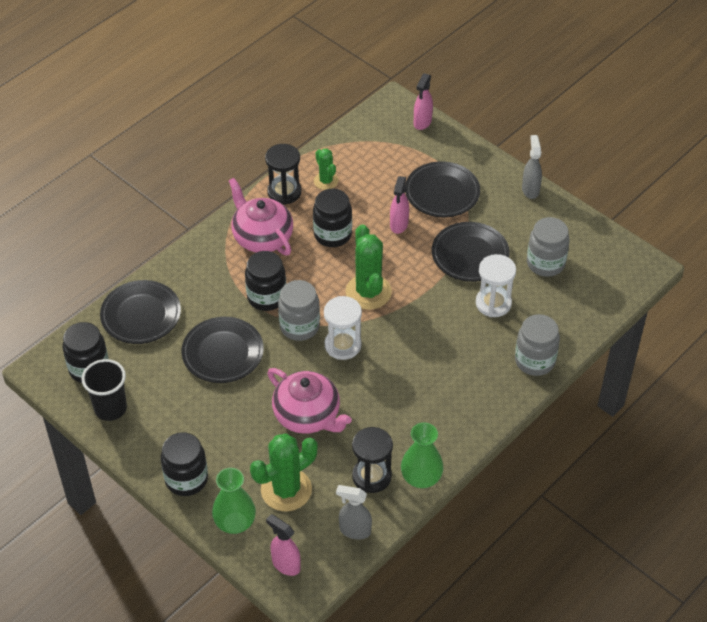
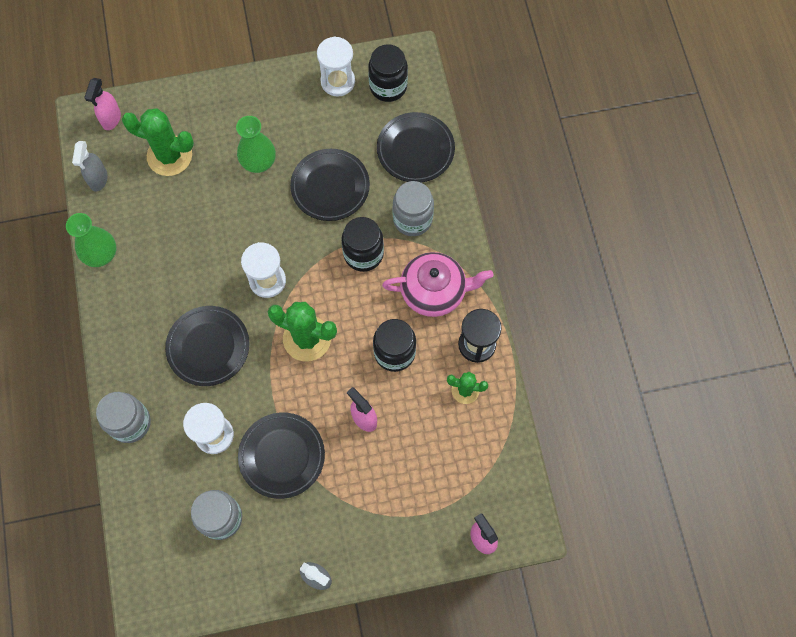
camera: 125 degrees right, 20 degrees up
black cup [81,359,127,421] -> white hourglass [317,37,355,97]
black jar [161,432,208,496] -> none
green vase [212,468,256,534] -> green vase moved to [236,116,276,173]
green cactus [250,433,317,511] -> green cactus turned 75 degrees counterclockwise [122,108,194,176]
pink spray bottle [266,514,301,576] -> pink spray bottle turned 120 degrees clockwise [84,78,121,130]
pink teapot [267,368,352,434] -> none
grey jar [278,280,320,341] -> grey jar moved to [393,181,434,236]
grey spray bottle [336,485,372,540] -> grey spray bottle turned 135 degrees clockwise [72,141,108,192]
black hourglass [352,427,393,493] -> none
black plate [405,161,480,217] -> black plate moved to [165,306,249,386]

